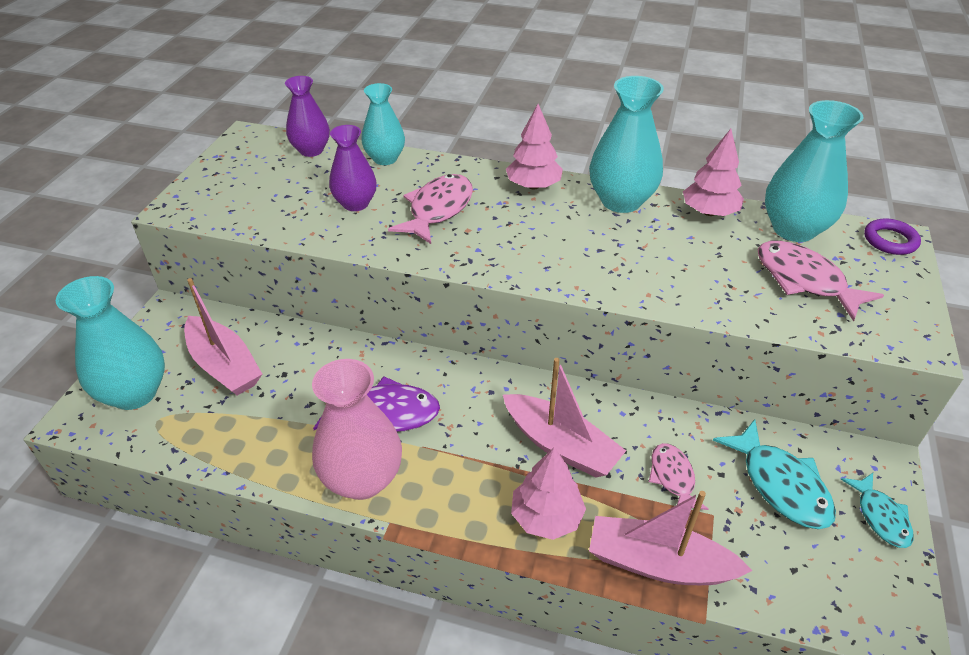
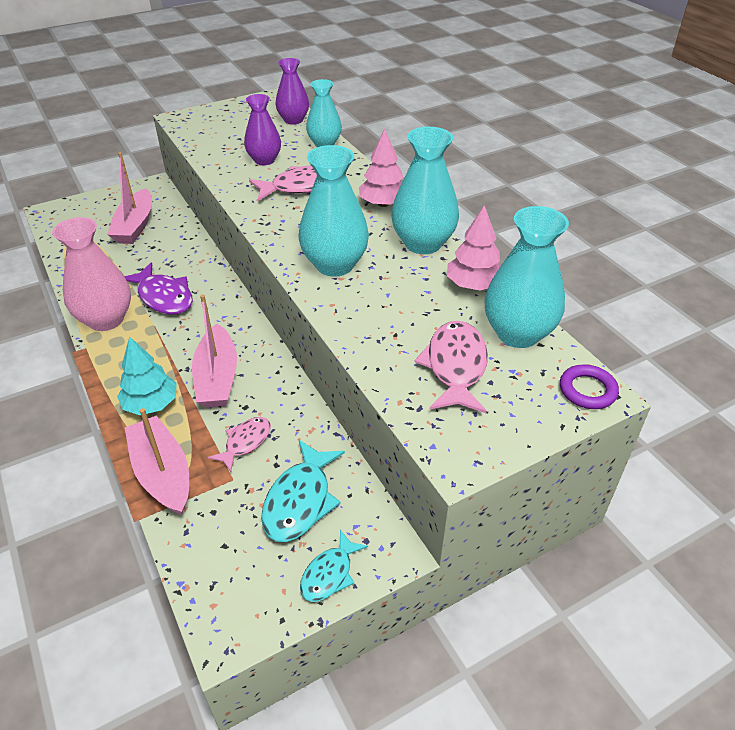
camera: 45 degrees right, 0 degrees up
turquoise vase [56,276,165,410] -> turquoise vase moved to [298,145,369,277]
pink tree [511,447,586,540] -> turquoise tree [117,337,177,415]

